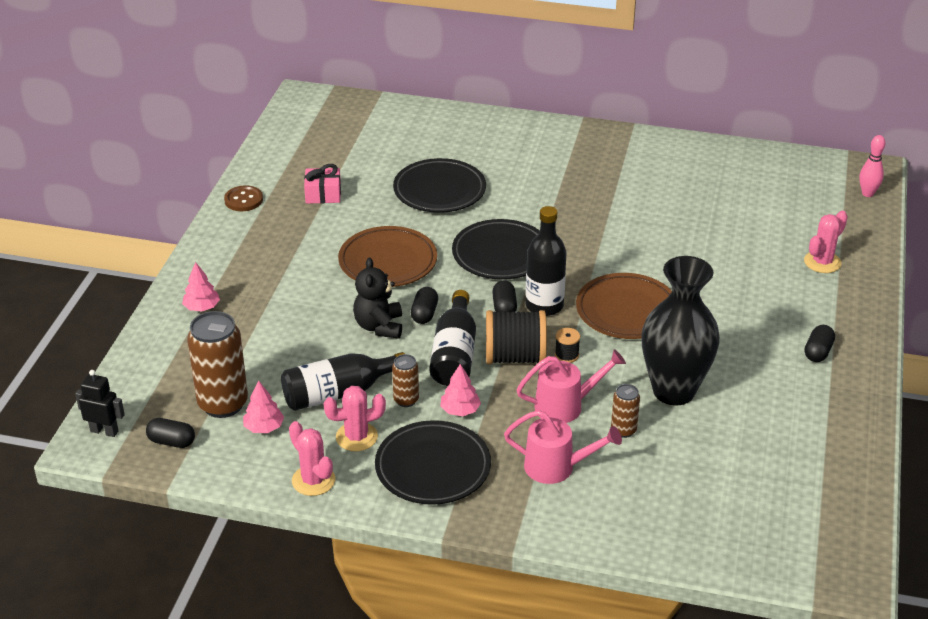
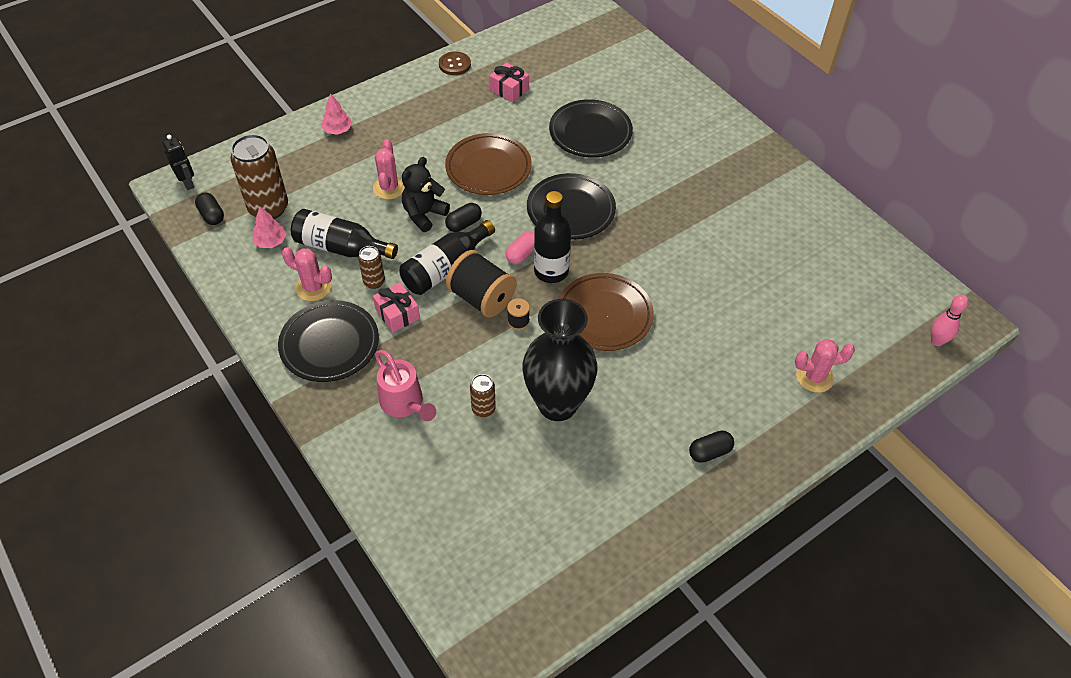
camera: 40 degrees right, 15 degrees up
pink cactus [289,421,335,496] -> pink cactus moved to [373,140,405,200]
pink tree [440,364,481,416] -> pink gift [373,282,420,333]
black capsule [492,280,517,312] -> pink capsule [505,231,535,264]
pink watering can [516,349,626,423] -> none

